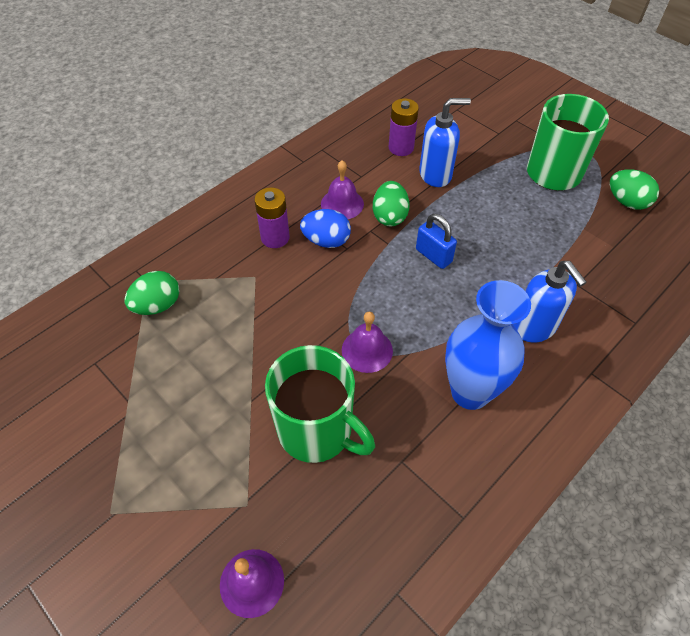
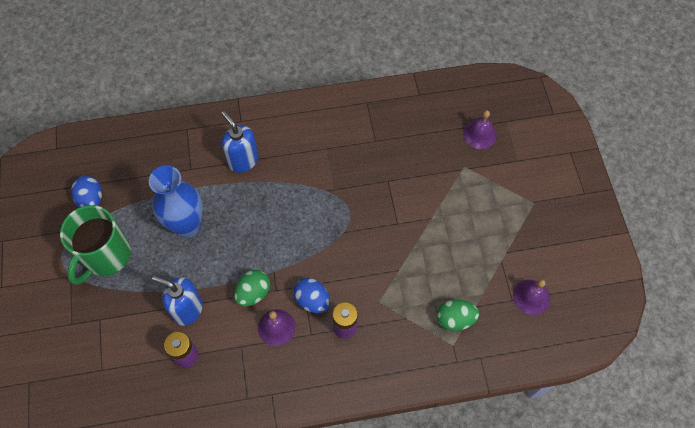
camera: 145 degrees left, 10 degrees up
green mug [265,345,375,463] -> none
purple bell [342,312,393,373] -> purple bell moved to [513,279,550,315]
blue padlock [416,214,457,269] -> none
blue vase [445,280,531,410] -> blue vase moved to [149,165,203,238]
blue soap dispenser [513,261,587,343] -> blue soap dispenser turned 45 degrees counterclockwise [221,111,259,173]
green egg [610,169,659,210] -> blue egg [71,176,102,208]

